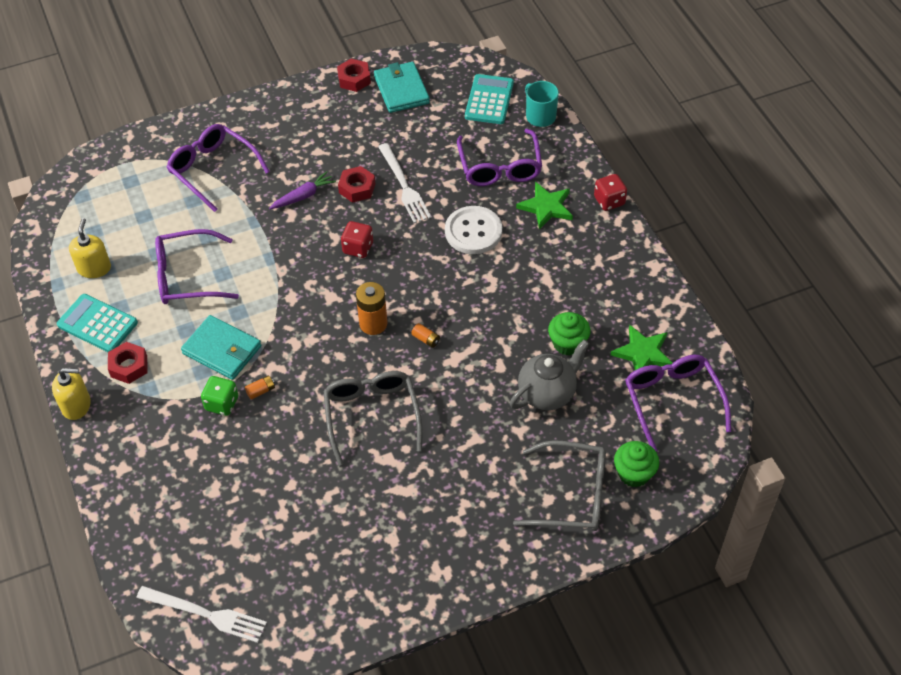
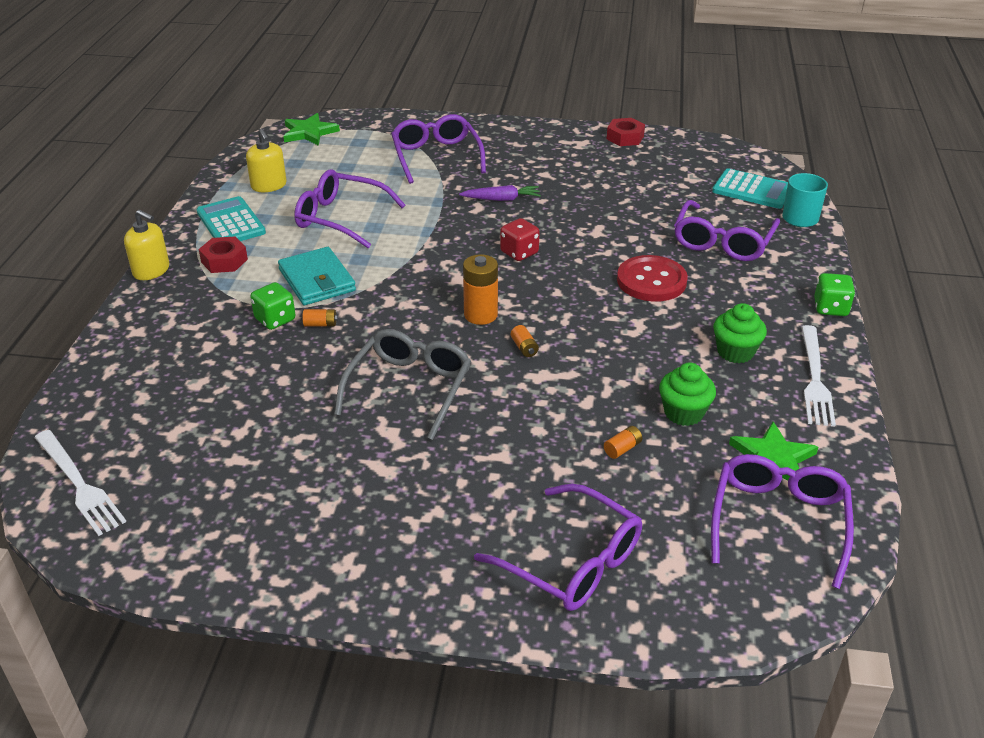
camera: 30 degrees right, 15 degrees down
yellow soap dispenser [69,218,111,278] -> yellow soap dispenser turned 120 degrees clockwise [246,129,287,192]
red nut [338,166,375,203] -> none
turquoise wallet [374,62,430,113] -> none
white fork [378,143,431,223] -> white fork moved to [801,325,836,426]
white button [445,206,502,254] -> red button [617,255,688,302]
turquoise calculator [465,74,514,124] -> turquoise calculator turned 75 degrees clockwise [712,168,788,209]
grey teapot [510,339,590,410] -> orange battery [604,426,642,459]
grey glasses [513,440,606,531] -> purple glasses [474,484,642,611]
green star [516,182,573,230] -> green star moved to [283,113,340,146]
red dice [594,174,627,211] -> green dice [814,273,855,316]
green cupcake [614,441,659,487] -> green cupcake moved to [713,303,767,363]

